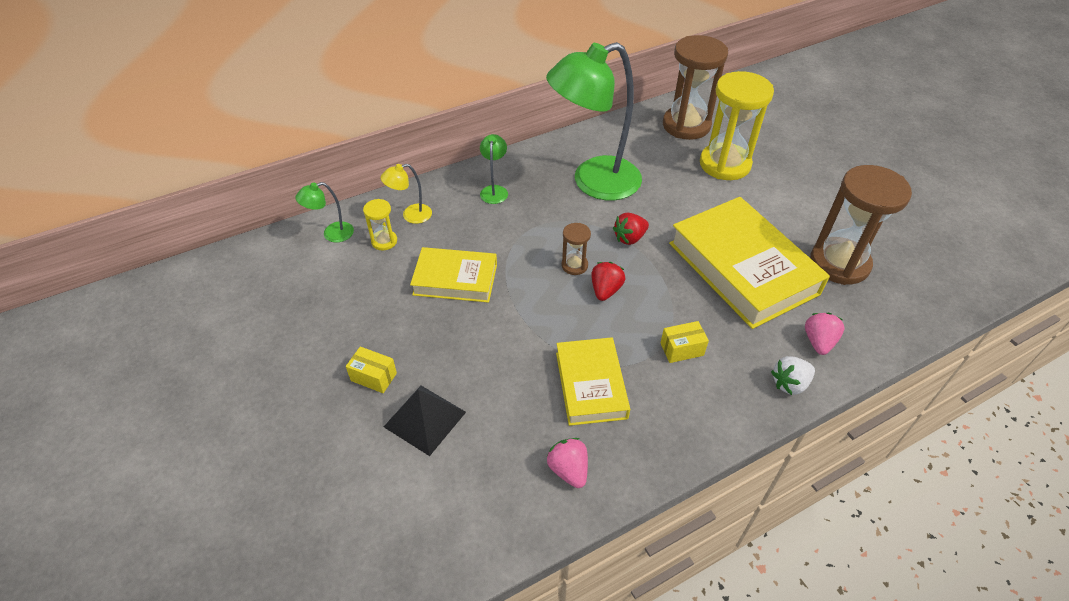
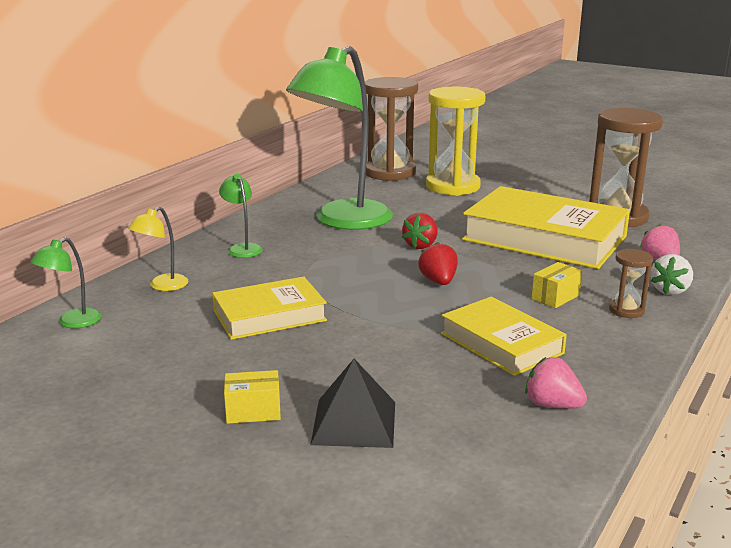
camera: 30 degrees left, 25 degrees down
yellow hourglass [363,199,397,250] -> none
brown hourglass [561,223,591,275] -> brown hourglass moved to [609,249,653,318]

